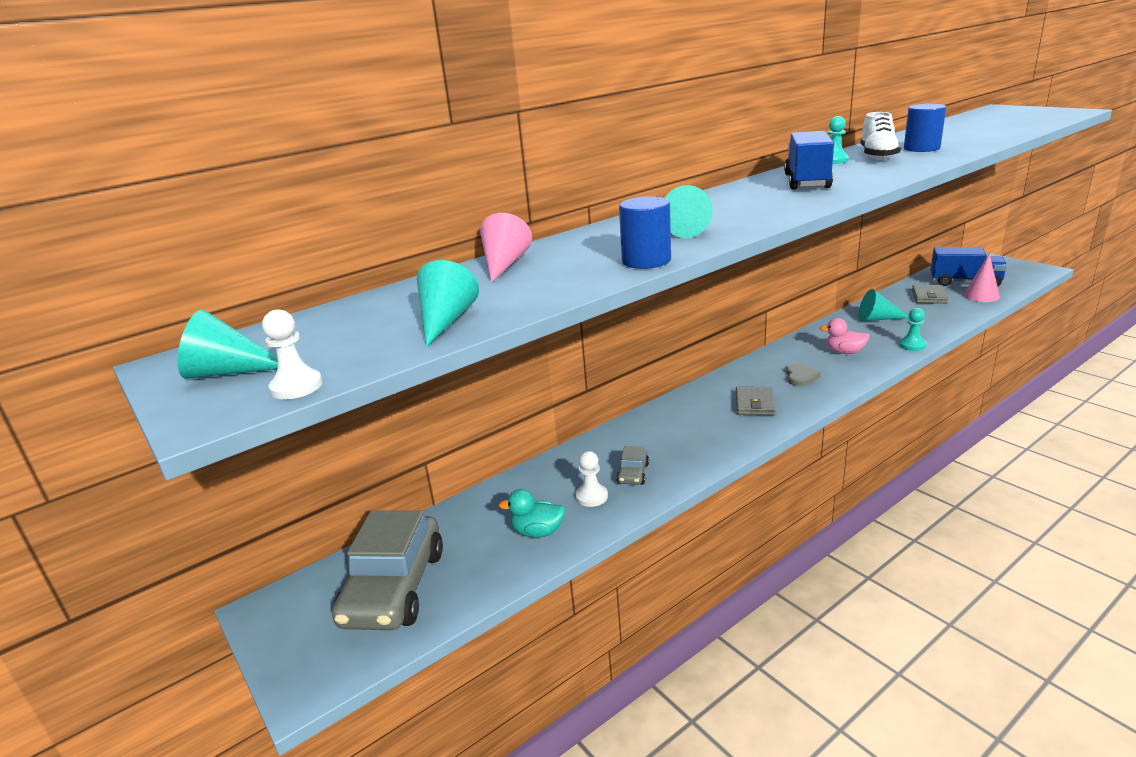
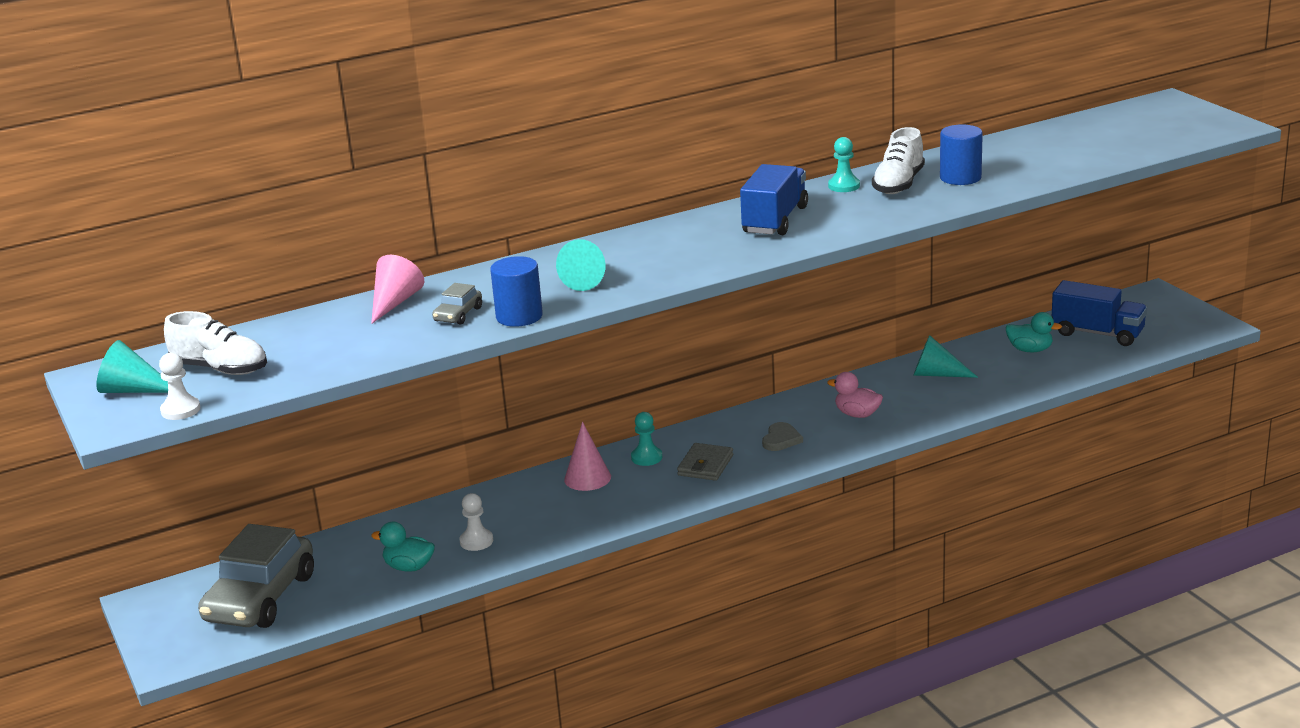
camera: 10 degrees right, 0 degrees up
turquoise cone [417,260,479,347] -> none
grey car [616,446,649,485] -> grey car moved to [432,283,482,325]
turquoise pawn [899,308,926,351] -> turquoise pawn moved to [631,412,662,466]
grey wallet [912,285,948,304] -> turquoise duck [1005,312,1062,352]
pink cone [964,253,1000,302] -> pink cone moved to [564,422,611,491]
none -> white shoe [164,311,267,375]

